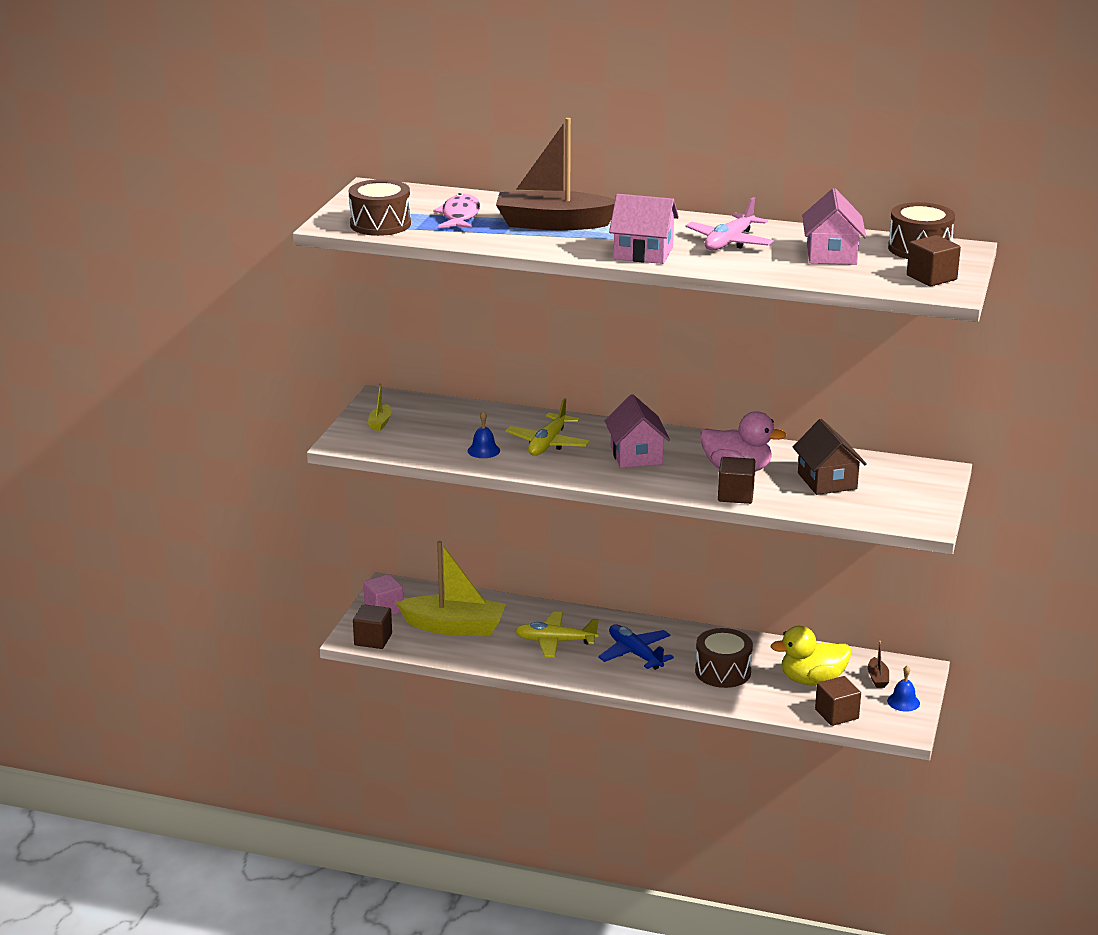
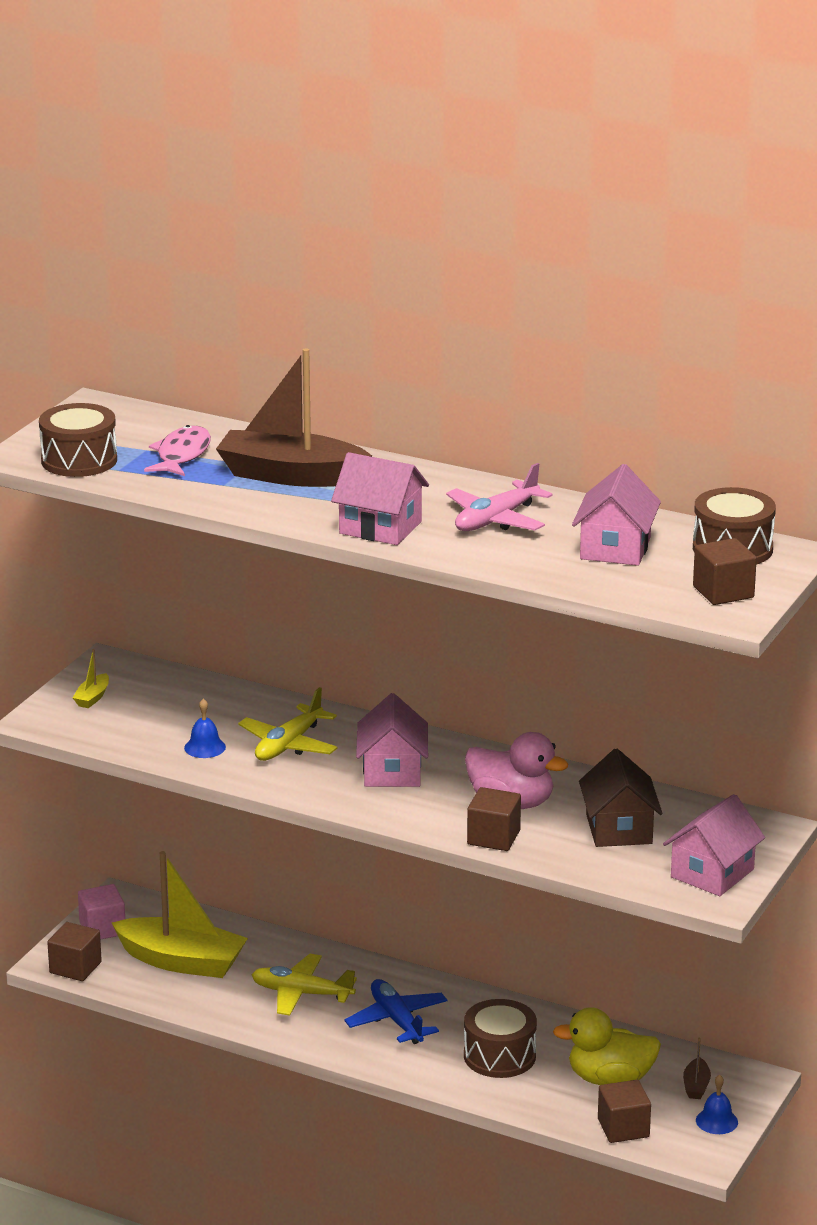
camera: 10 degrees right, 0 degrees up
none -> pink house [663,794,765,896]

